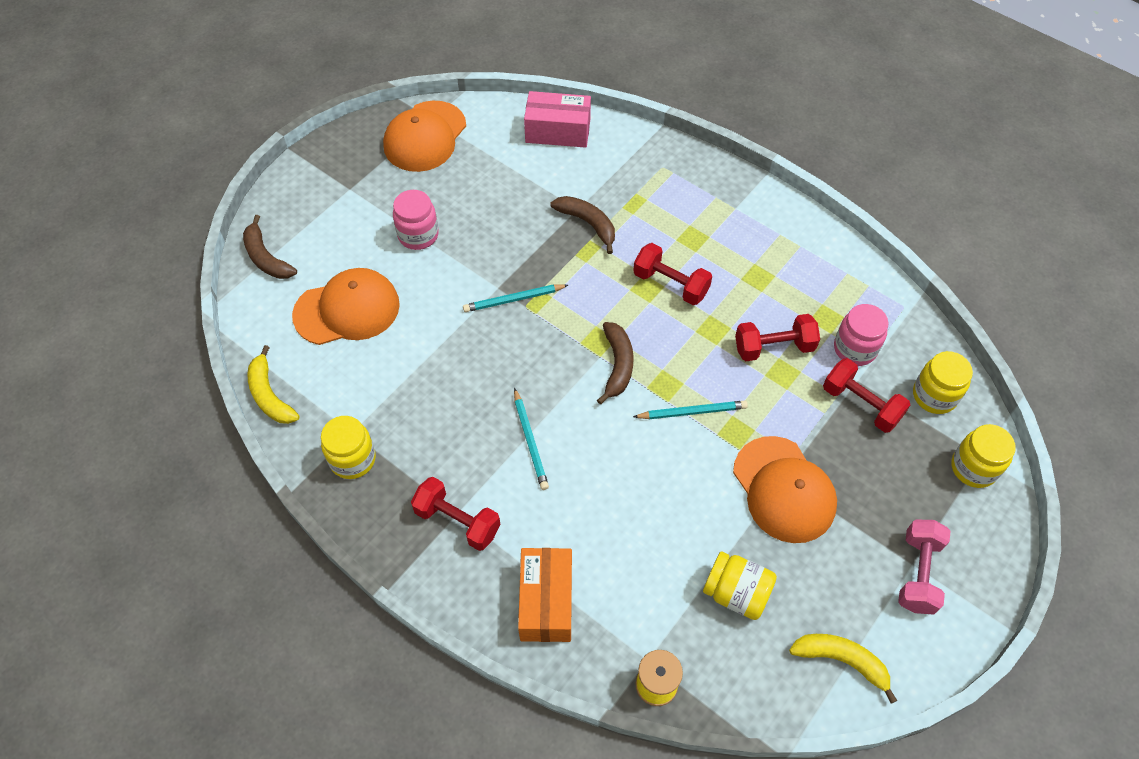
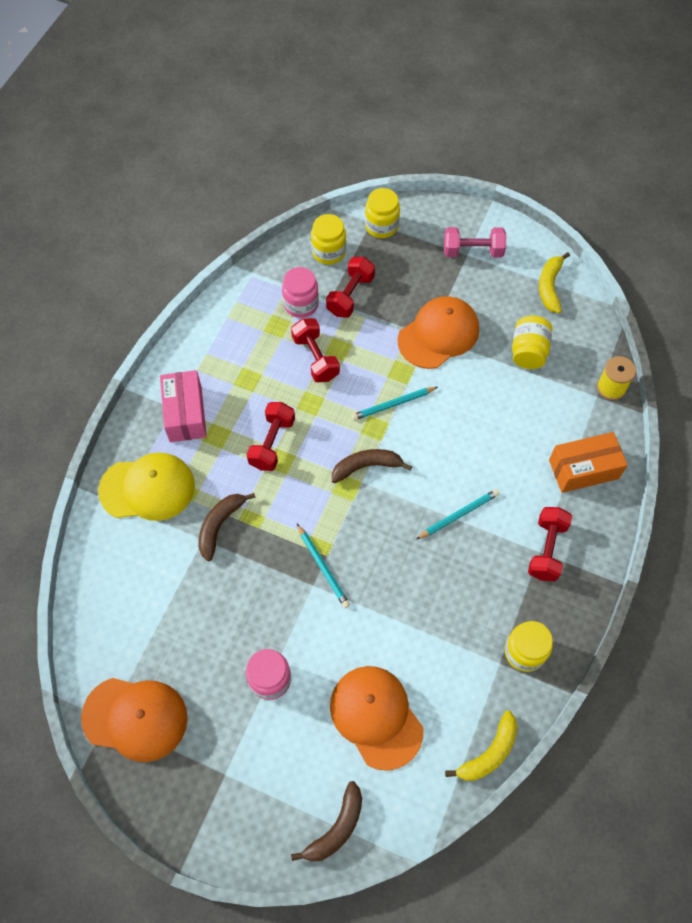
camera: 105 degrees left, 5 degrees up
pink box [524,91,591,148] -> pink box moved to [160,370,207,442]
turquoise pencil [633,400,748,419] -> turquoise pencil turned 90 degrees counterclockwise [351,387,438,421]
none -> yellow cap [98,453,195,521]

